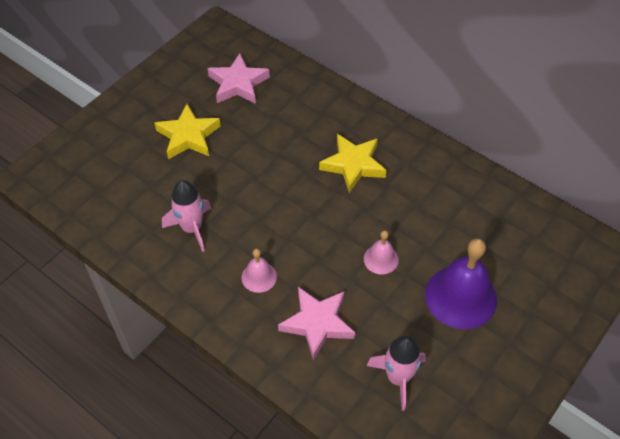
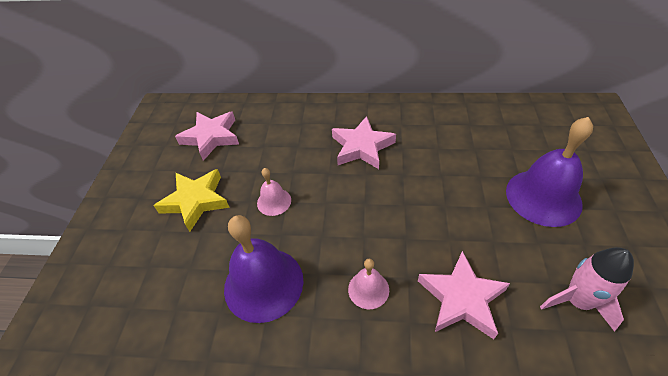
camera: 30 degrees left, 5 degrees down
pink rocket [162,180,212,252] -> purple bell [224,215,303,323]
yellow star [319,134,387,193] -> pink star [332,116,396,169]
pink bell [364,230,399,274] -> pink bell moved to [257,168,291,216]

